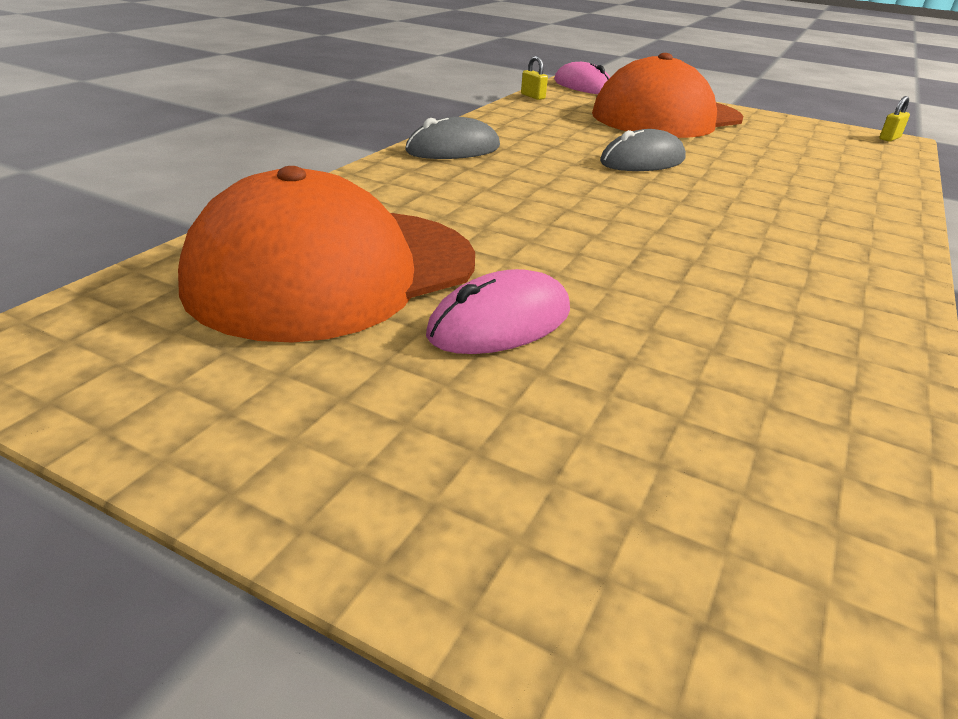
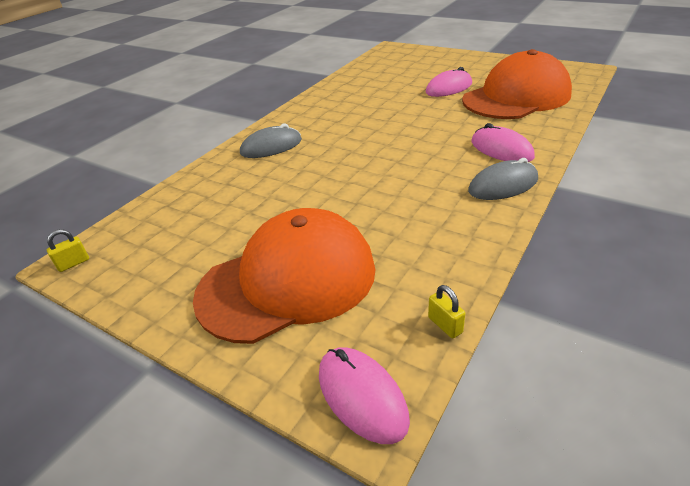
camera: 170 degrees left, 5 degrees up
grey mouse [600,129,686,171] -> grey mouse moved to [240,124,302,158]
none -> pink mouse [471,123,535,162]

